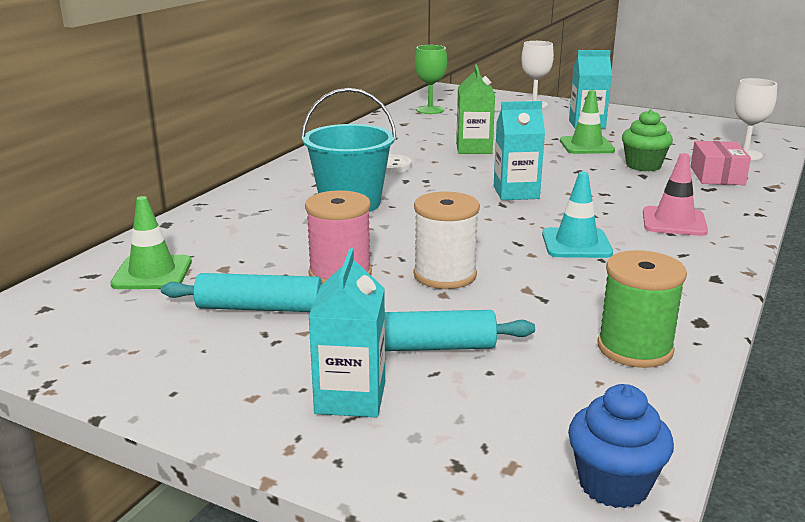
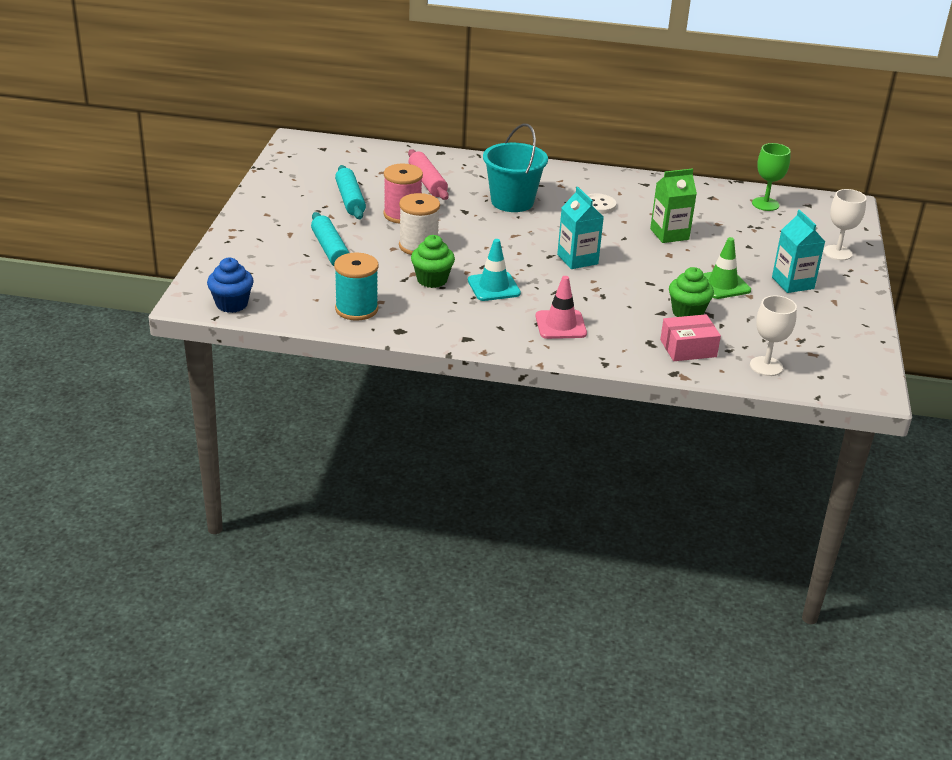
camera: 70 degrees right, 10 degrees up
green traffic cone [110,196,192,289] -> none
turquoise carton [308,248,385,417] -> none
green spool [597,250,687,368] -> turquoise spool [334,252,379,321]
none -> pink rolling pin [408,149,449,200]
none -> green cupcake [411,235,455,288]

